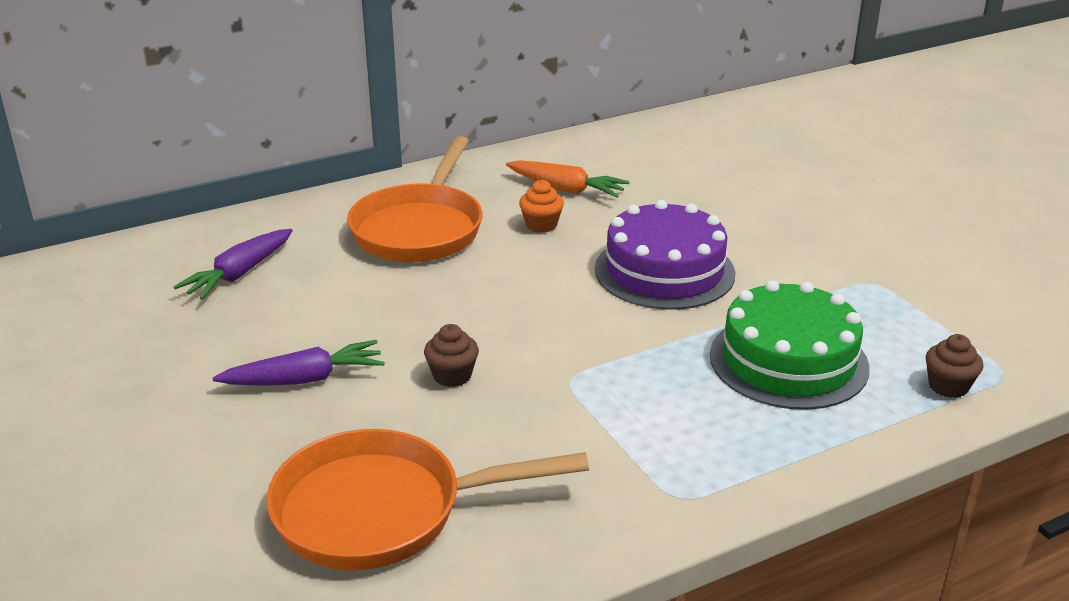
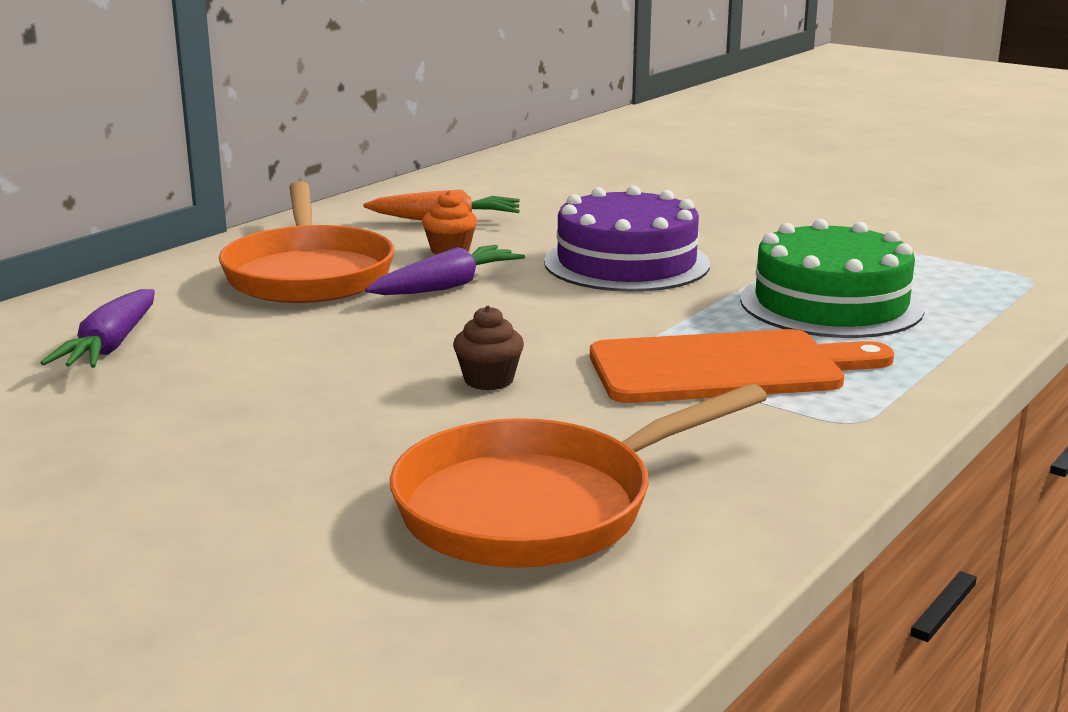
camera: 25 degrees left, 10 degrees down
purple carrot [213,340,385,386] -> purple carrot moved to [365,245,525,295]
brown cupcake [926,334,983,398] -> none
none -> orange cutting board [590,329,894,403]

